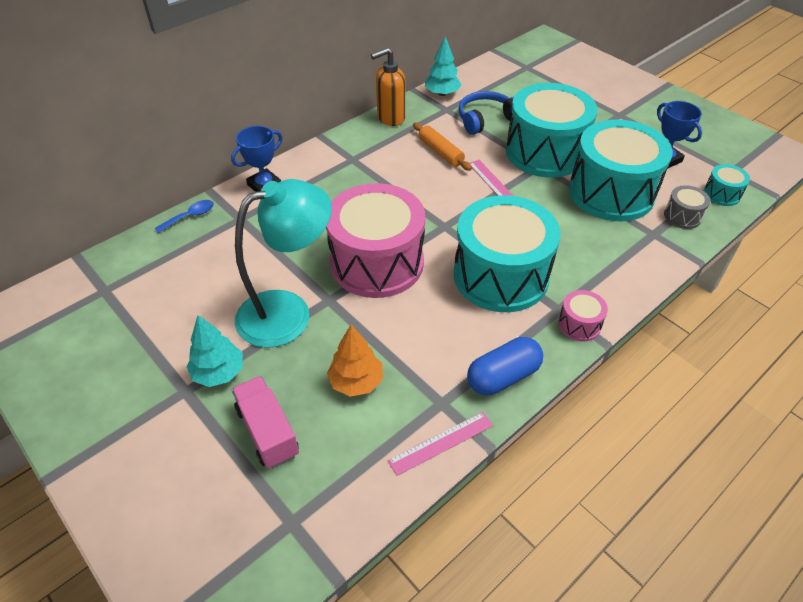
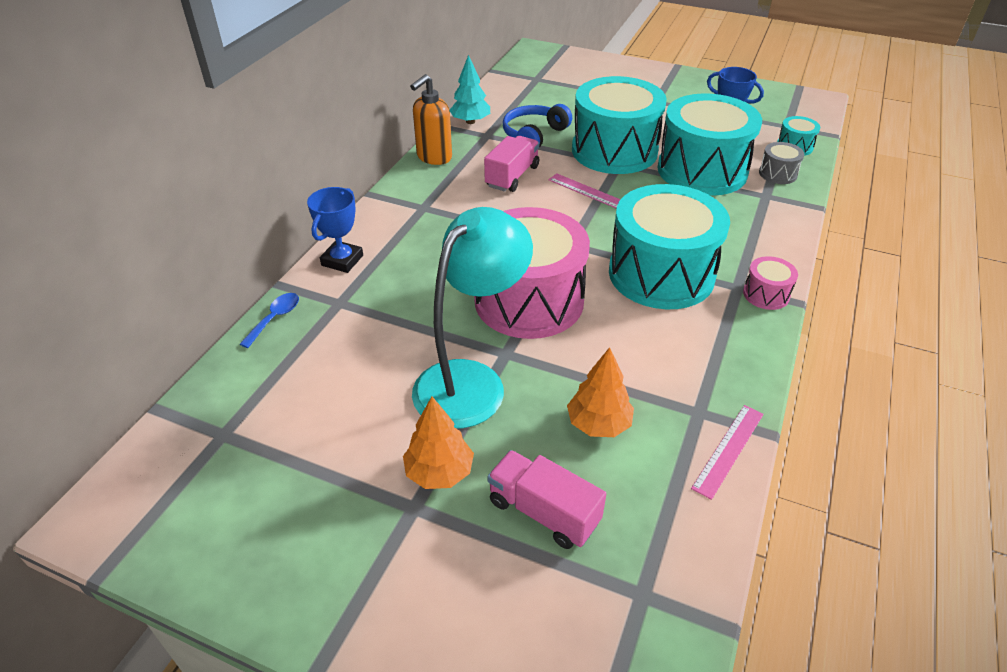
camera: 25 degrees left, 5 degrees down
turquoise tree [186,315,243,387] -> orange tree [403,396,474,489]
orange rolling pin [413,122,472,171] -> pink truck [484,136,539,192]
blue capsule [467,337,543,396] -> none

